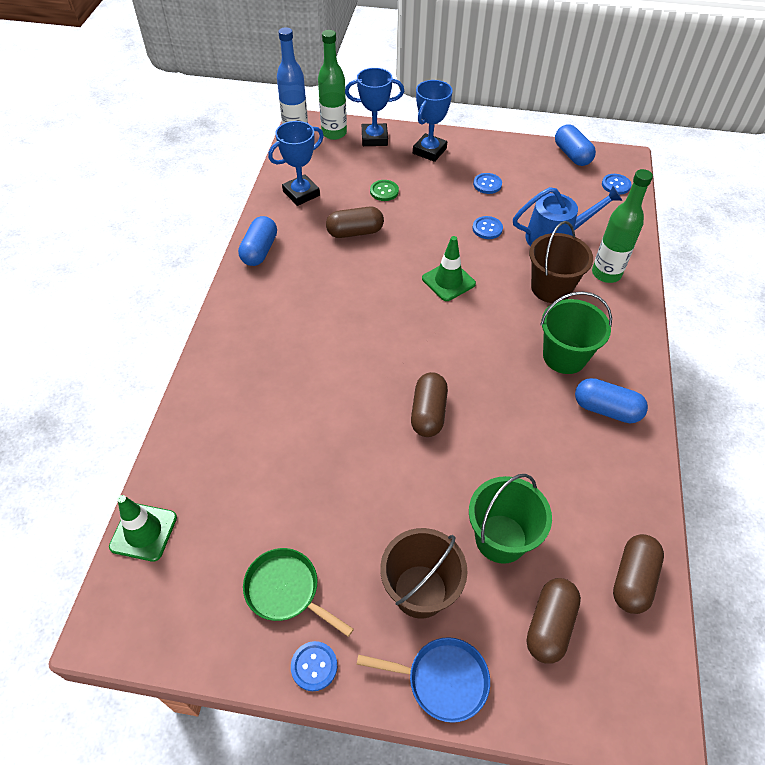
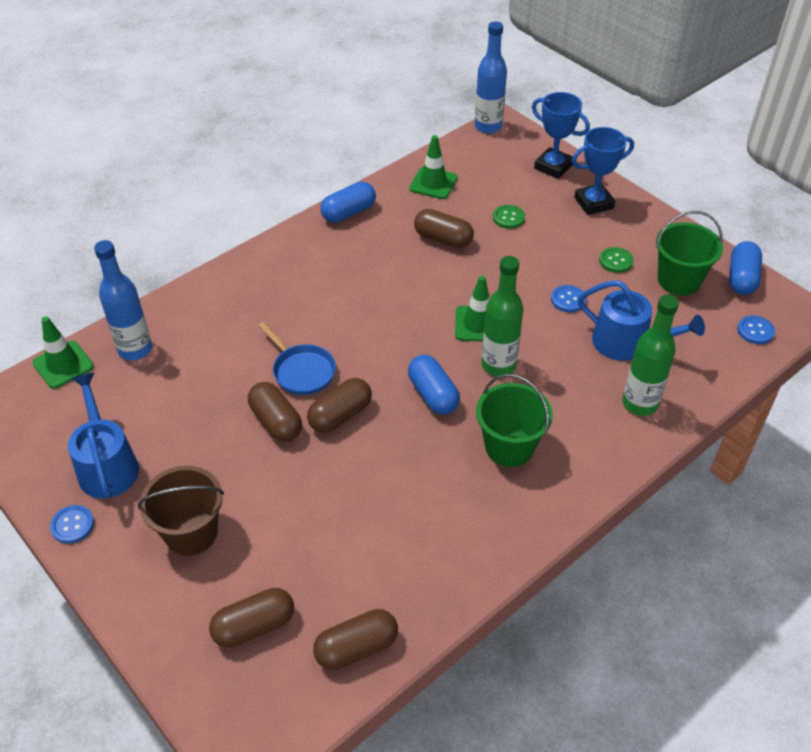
camera: 40 degrees right, 5 degrees down
green pan [243,548,354,637] -> blue watering can [68,373,139,498]
blue trophy [268,121,324,206] -> green traffic cone [409,135,458,199]
green bottle [318,30,347,140] -> green bottle moved to [481,256,523,376]
blue pan [356,637,490,723] -> blue pan moved to [258,322,336,395]
green bucket [469,474,552,564] -> green bucket moved to [656,211,723,295]
blue button [473,173,502,194] -> green button [599,247,633,273]
brown bucket [529,221,593,303] -> none
blue capsule [575,378,648,423] -> blue capsule moved to [408,355,460,415]
none -> blue bottle [94,240,152,361]
none -> brown capsule [248,382,302,442]

